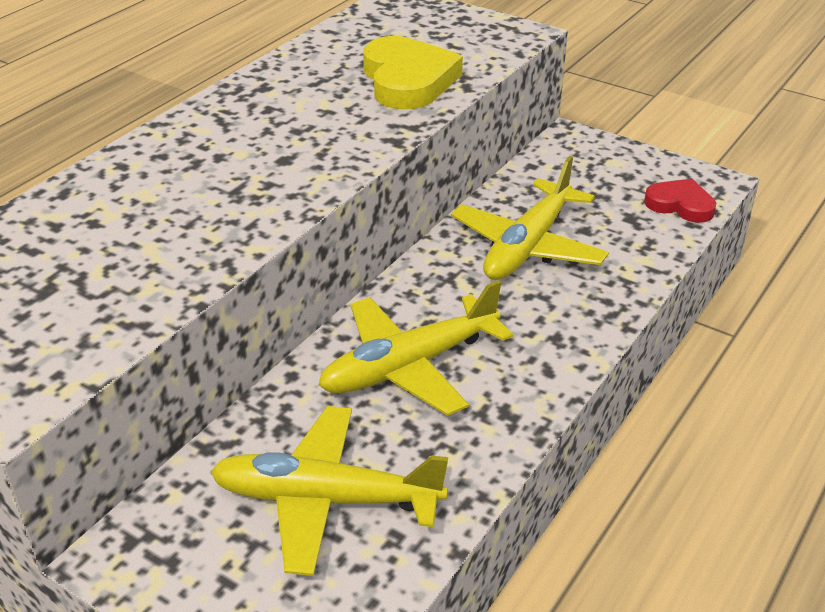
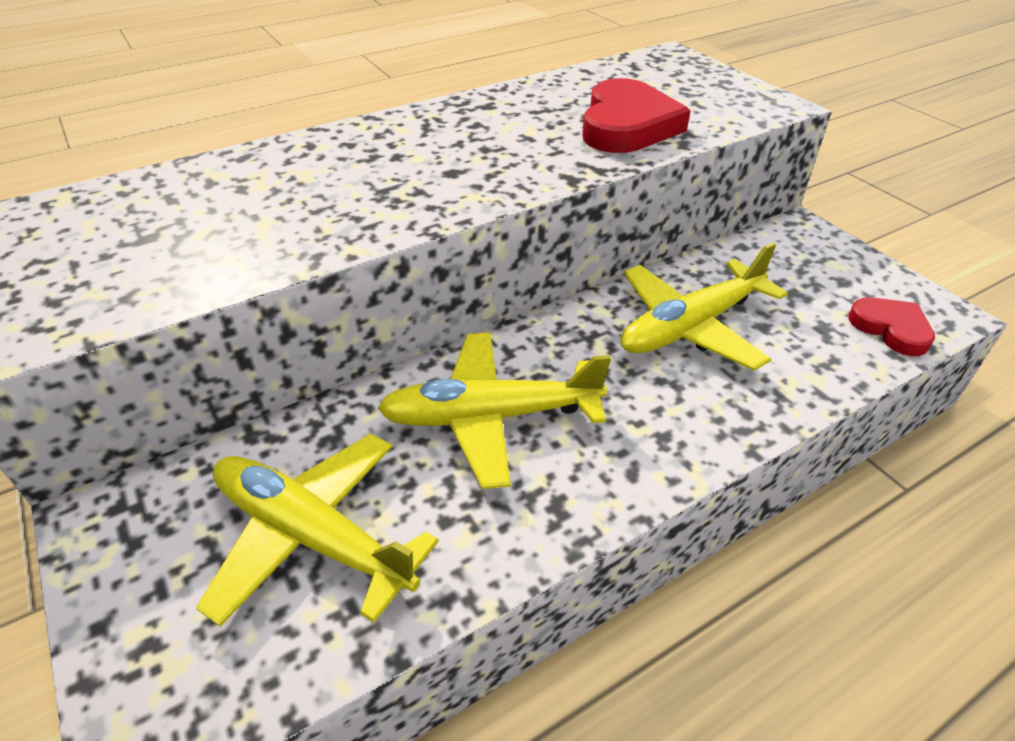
camera: 25 degrees right, 5 degrees up
yellow heart [363,36,463,109] -> red heart [582,78,691,153]

